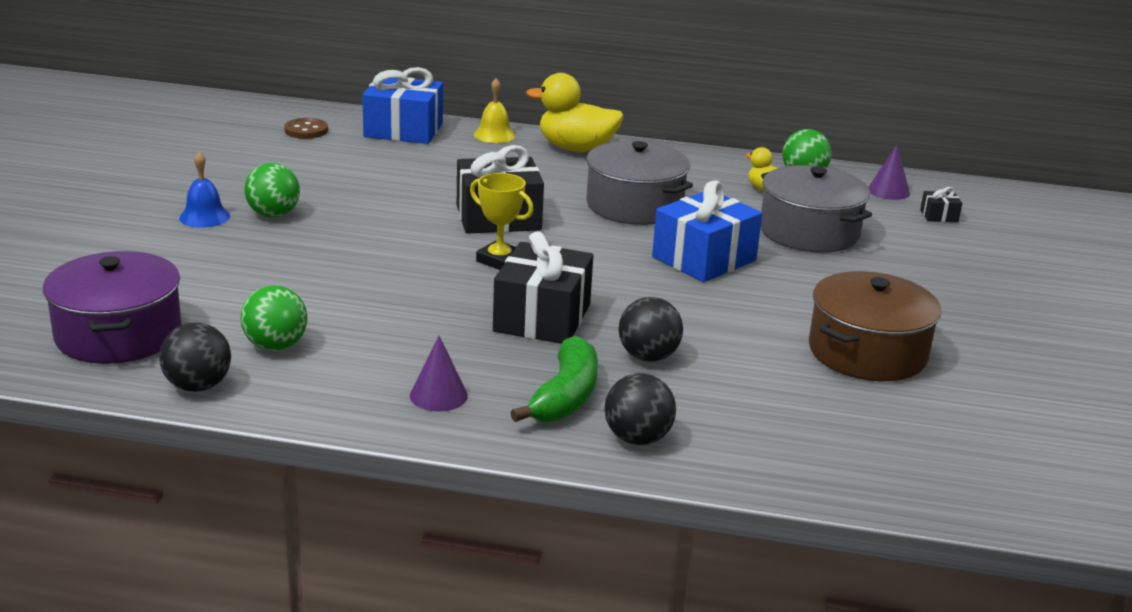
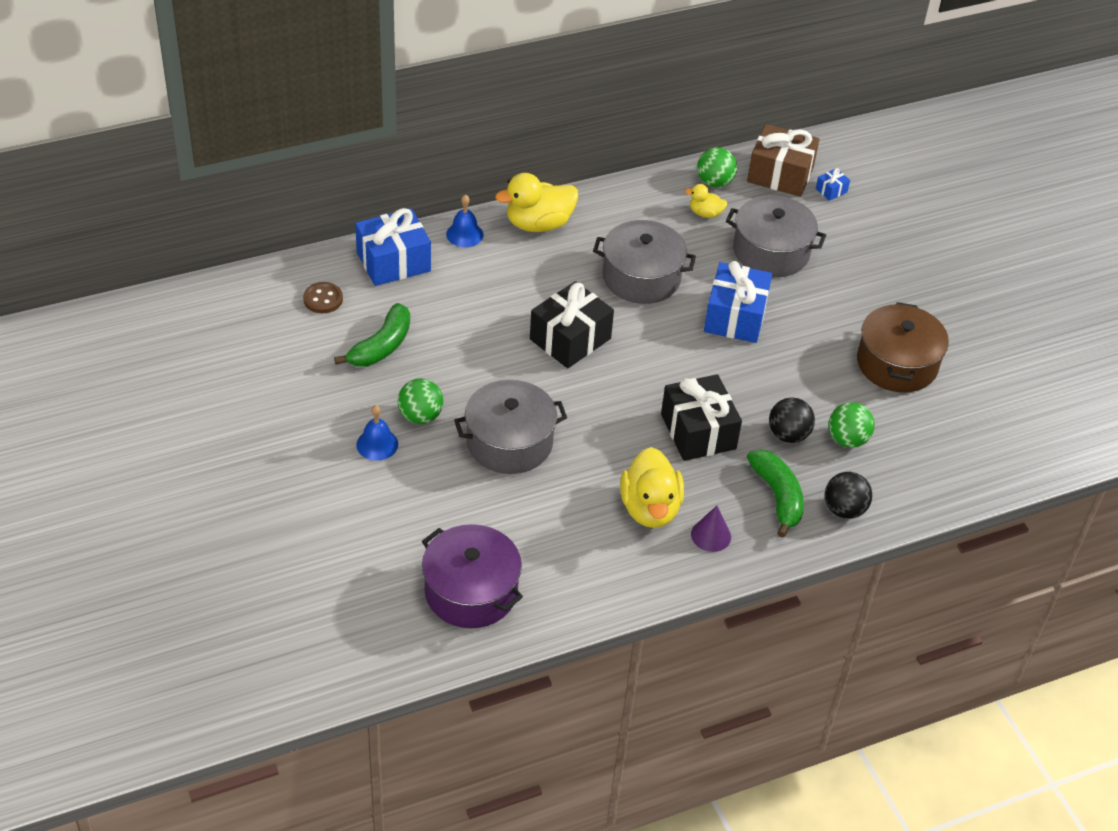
camera: 35 degrees left, 20 degrees up
black ball [159,322,231,392] -> none
green ball [241,285,307,351] -> green ball moved to [828,402,875,448]
yellow trophy [470,173,534,270] -> none
yellow bell [474,78,516,143] -> blue bell [446,194,484,247]
purple cone [869,145,910,200] -> brown gift [747,124,819,197]
black gift [920,187,962,222] -> blue gift [816,168,850,201]
none -> green banana [334,303,410,367]
none -> grey pot [454,380,567,474]
none -> yellow duck [620,447,684,528]

